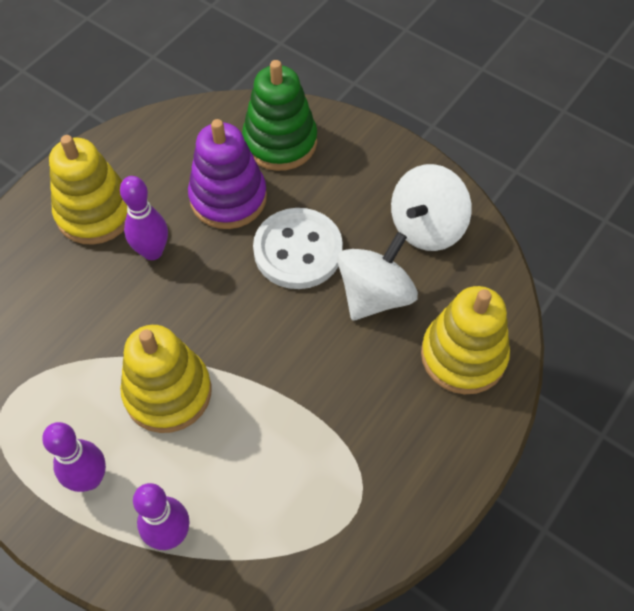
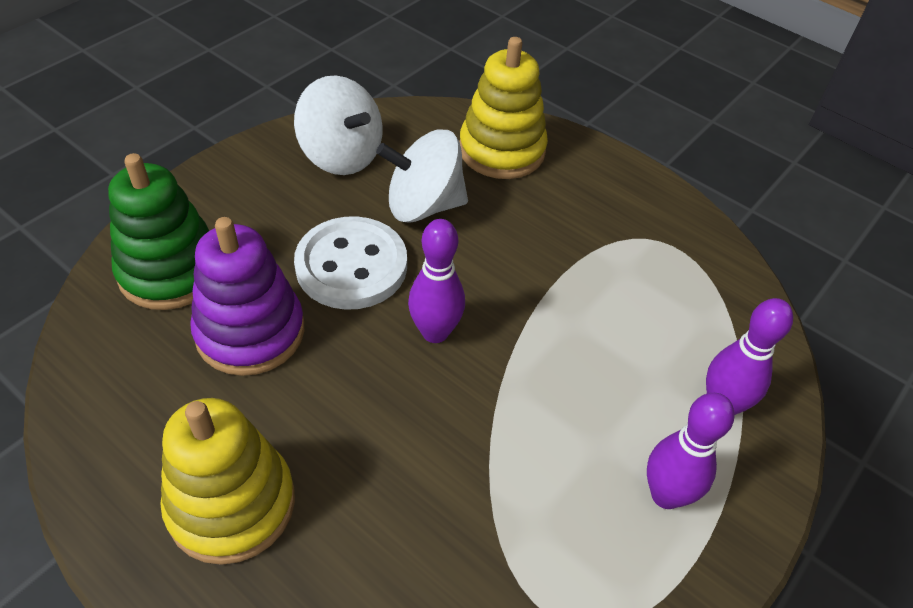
camera: 90 degrees left, 10 degrees down
purple bowling pin [120,176,168,260] -> purple bowling pin moved to [408,219,465,343]
yellow stacking toy [120,325,211,433] -> none
white spinning top [337,232,418,321] -> white spinning top turned 45 degrees counterclockwise [376,129,468,223]

